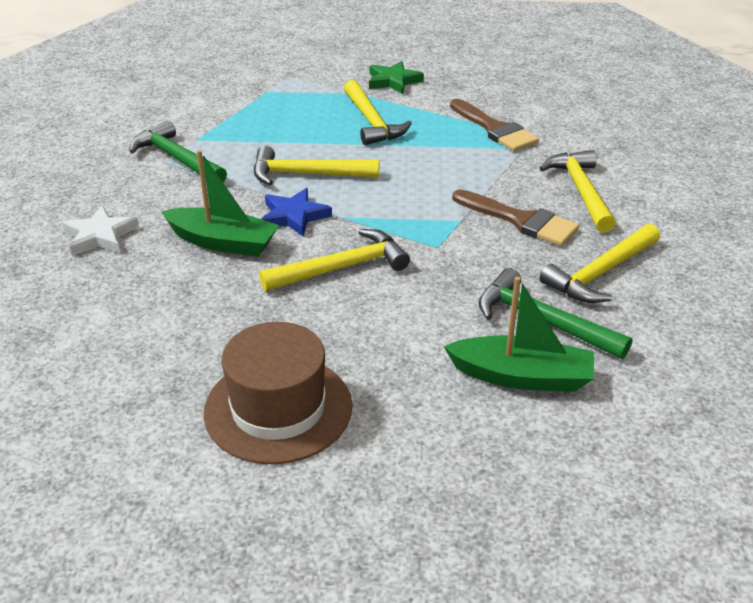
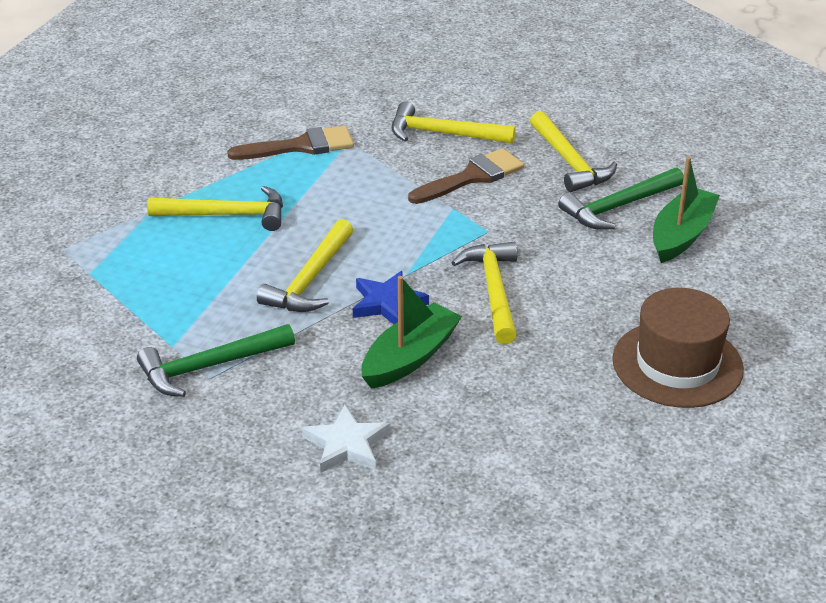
camera: 70 degrees left, 0 degrees up
green star [369,61,424,94] -> none

